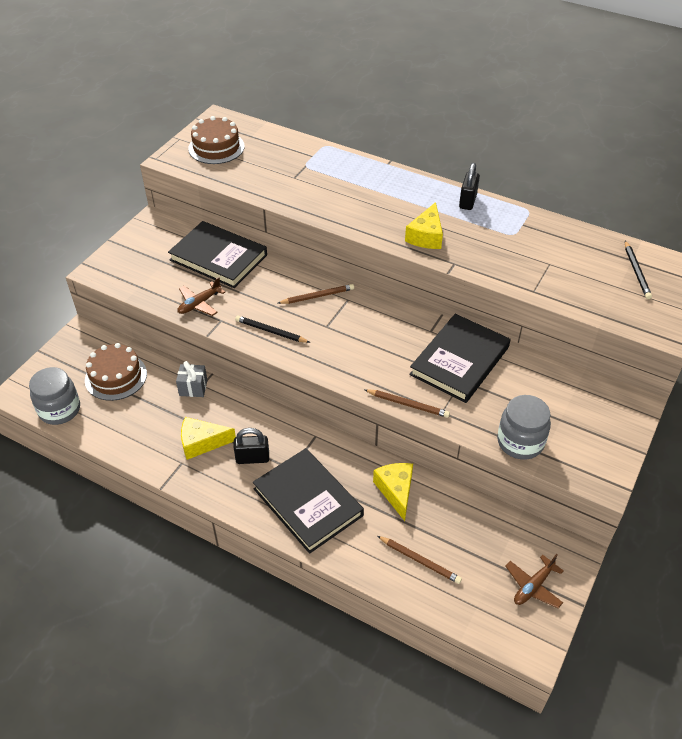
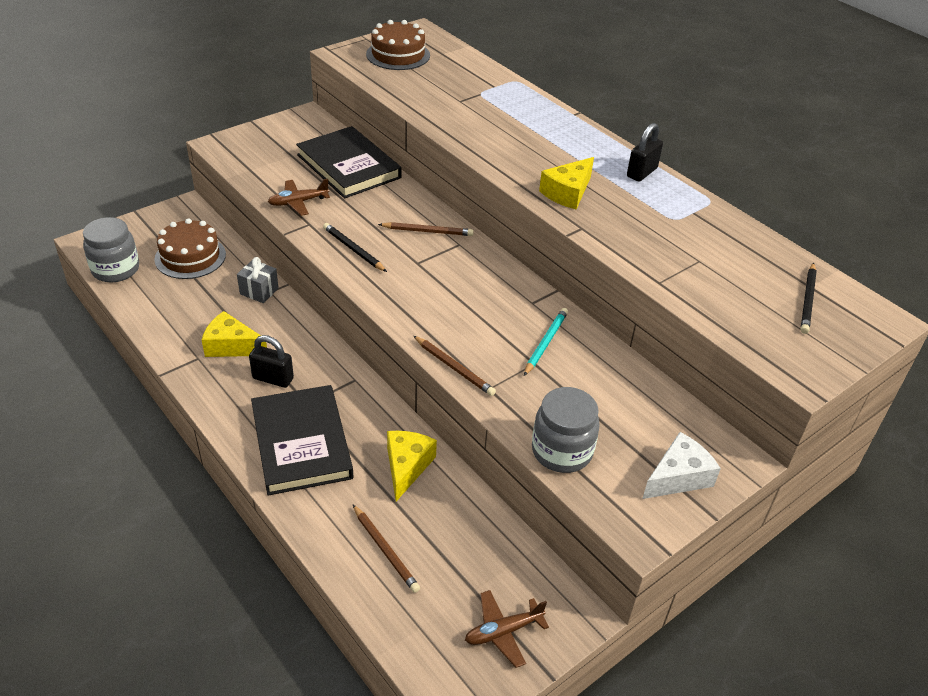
camera: 20 degrees right, 5 degrees down
black book [409,314,510,403] -> turquoise pencil [524,308,568,376]
none -> white cheese [642,432,721,499]

